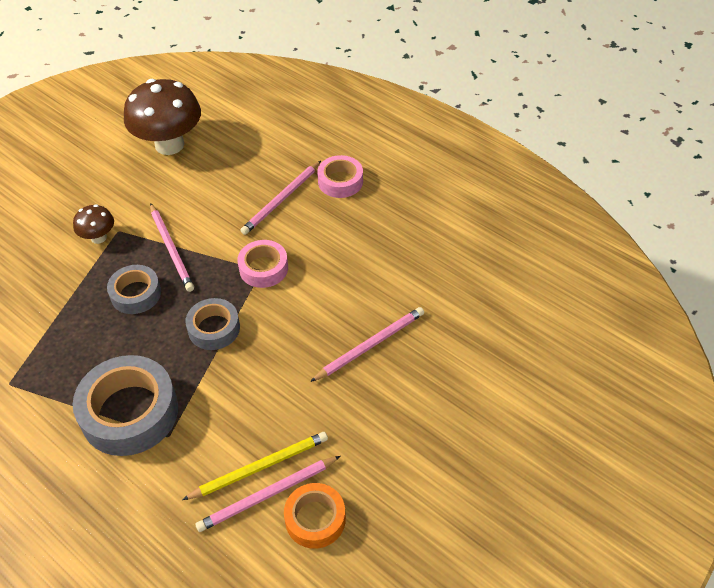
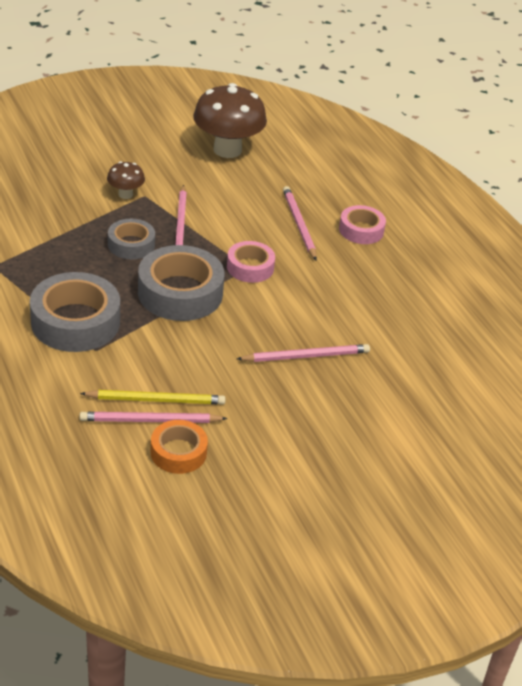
camera: 20 degrees right, 10 degrees down
grey tape [185,298,240,350] -> grey tape [138,245,225,321], size x1.74
pink pencil [240,161,321,235] -> pink pencil turned 105 degrees clockwise [283,186,317,260]

